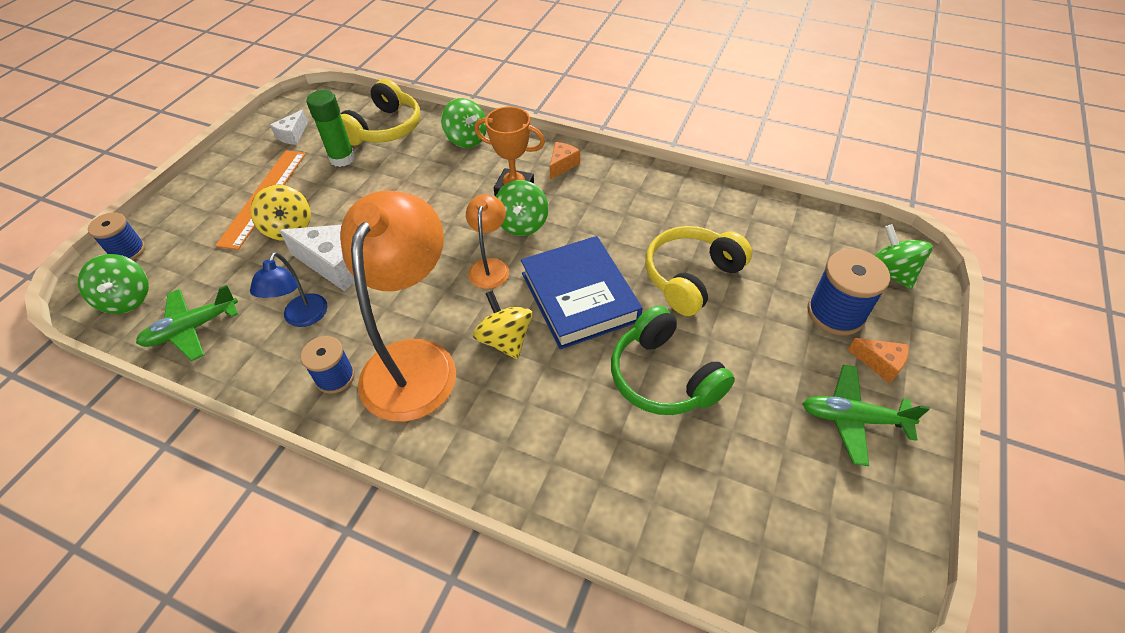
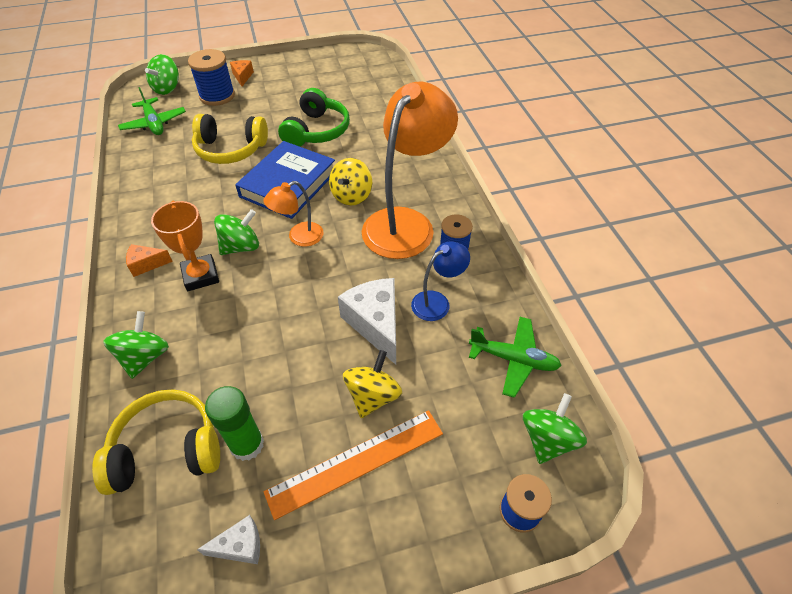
camera: 130 degrees left, 0 degrees up
orange lamp [340,191,456,422] -> orange lamp turned 150 degrees clockwise [362,82,458,259]
green plane [803,365,930,466] -> green plane moved to [118,87,186,135]

